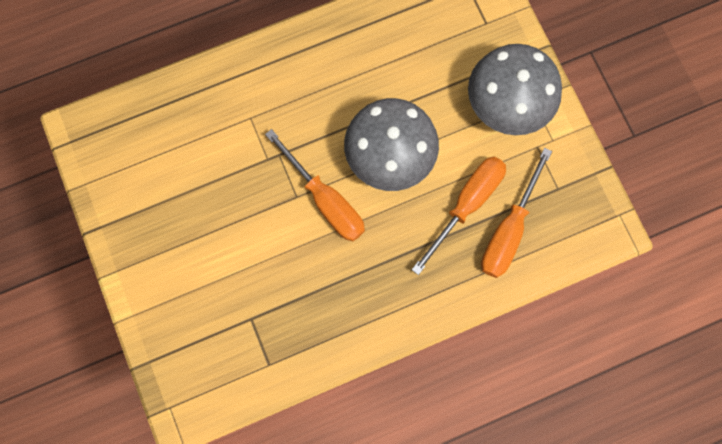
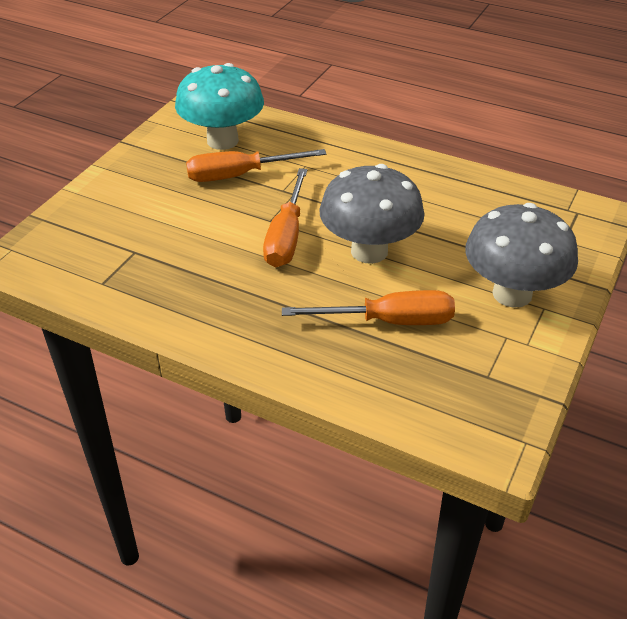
camera: 50 degrees right, 35 degrees down
orange screwdriver [481,148,552,278] -> orange screwdriver moved to [186,149,326,182]
none -> turquoise mushroom [175,63,264,150]

